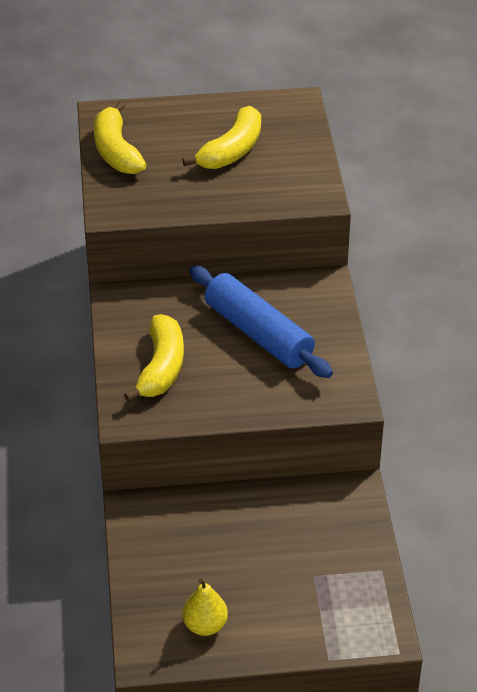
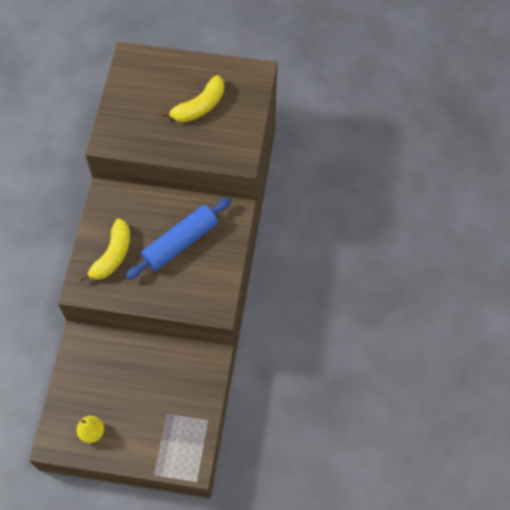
camera: 15 degrees right, 20 degrees up
yellow banana [94,101,147,174] -> none
blue rolling pin [189,265,333,378] -> blue rolling pin turned 75 degrees clockwise [126,197,231,279]

